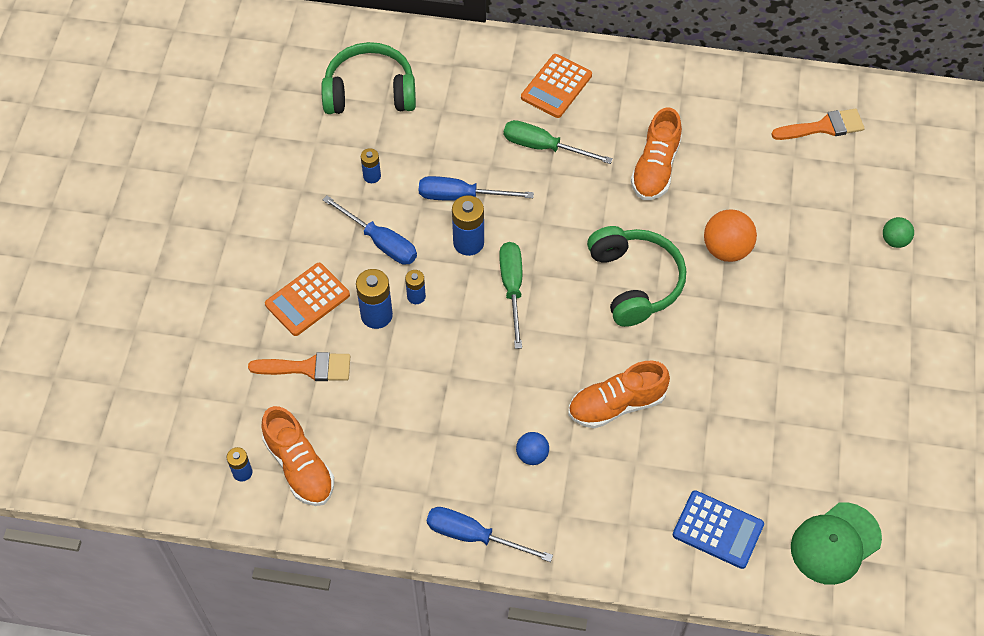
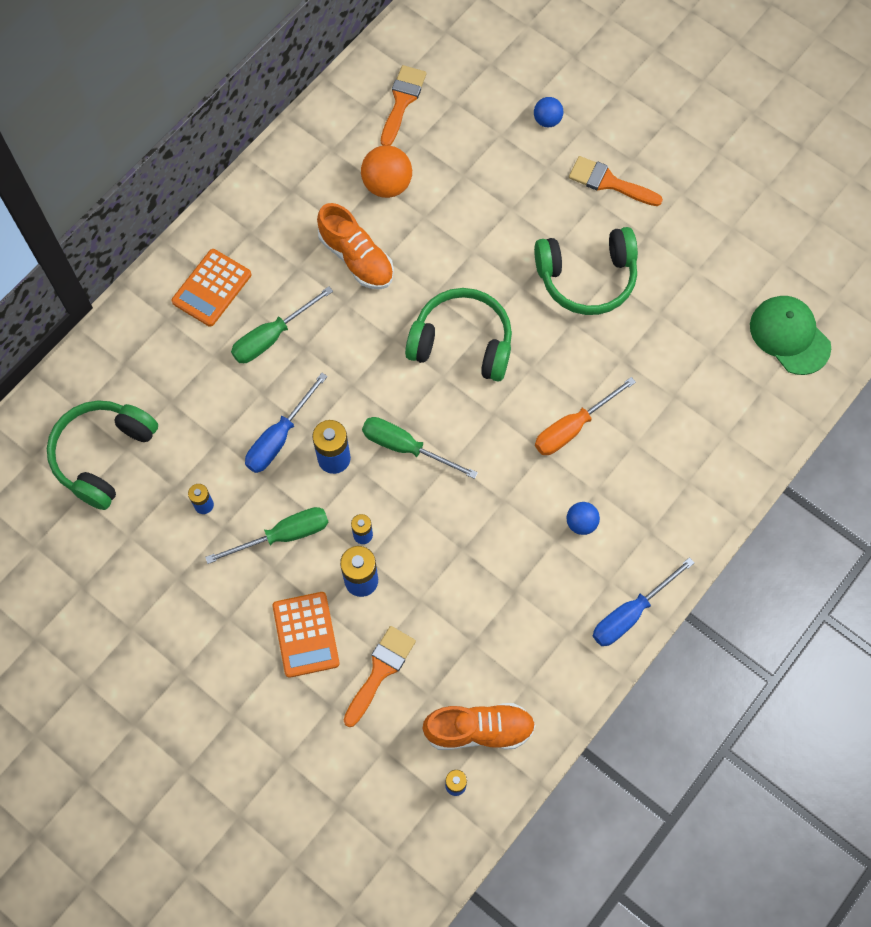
camera: 60 degrees left, 10 degrees up
blue screwdriver [323,196,417,265] -> green screwdriver [205,507,329,564]
orange calculator [521,54,592,118] -> orange calculator turned 60 degrees clockwise [171,249,251,327]
orange shoe [568,361,670,428] -> orange screwdriver [535,377,636,455]
blue calculator [673,490,764,569] -> none
orange ball [704,209,757,262] -> orange ball moved to [361,145,412,198]
green cap [791,502,882,585] -> green cap turned 150 degrees clockwise [750,296,831,375]
green ball [883,217,914,248] -> blue ball [534,97,563,127]
none -> green headphones [534,227,638,315]
none -> orange brush [569,156,663,206]

